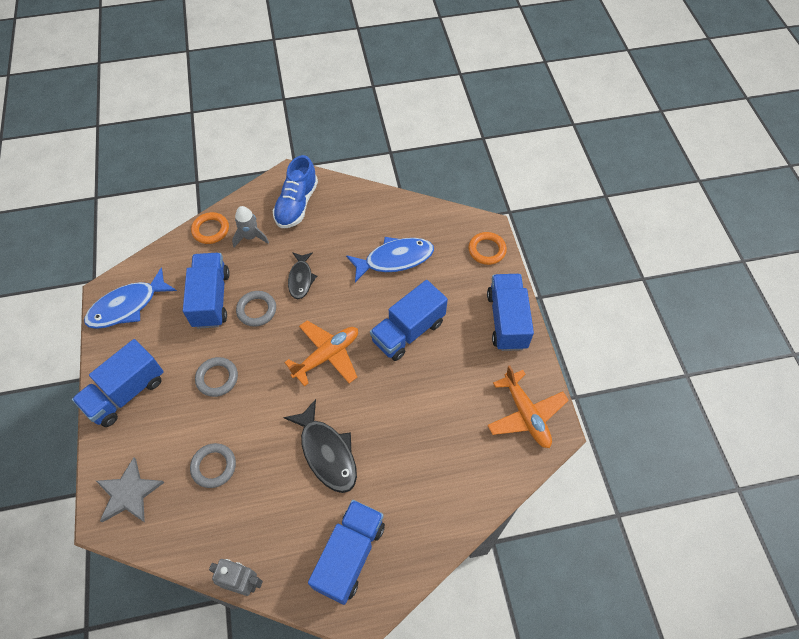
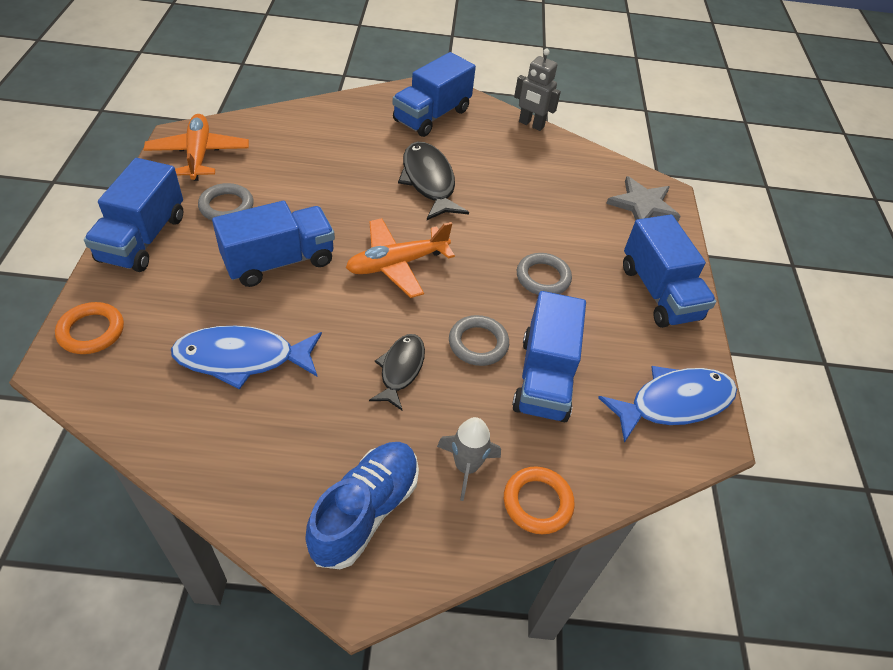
camera: 170 degrees left, 10 degrees down
blue truck [72,339,163,427] -> blue truck turned 105 degrees clockwise [623,214,716,328]
grey ring [190,443,236,488] -> grey ring moved to [198,183,254,220]

